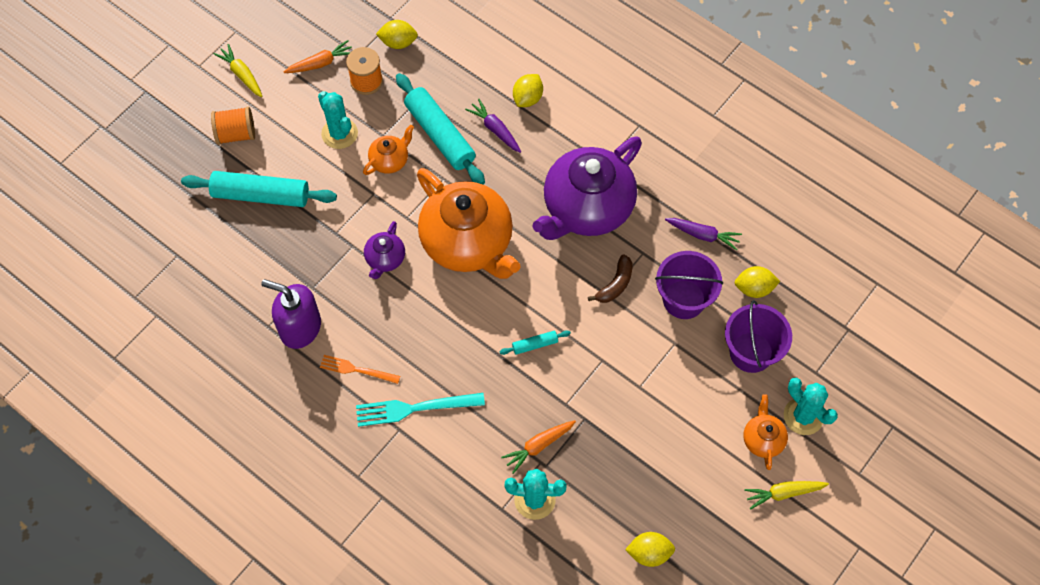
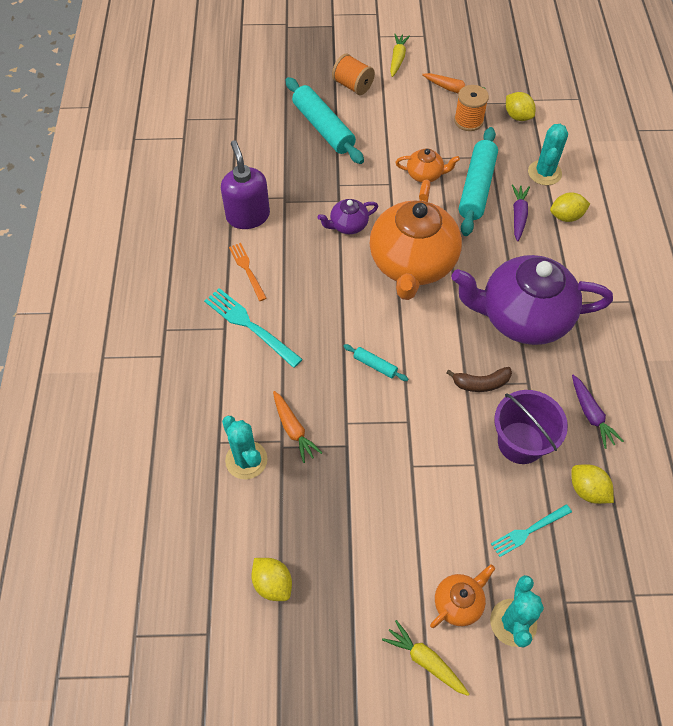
camera: 50 degrees right, 5 degrees down
turquoise cactus [318,91,358,149] -> turquoise cactus moved to [528,124,568,185]
orange carrot [501,420,576,474] -> orange carrot turned 135 degrees counterclockwise [273,391,322,463]
purple bucket [725,300,792,373] -> turquoise fork [491,504,572,557]

